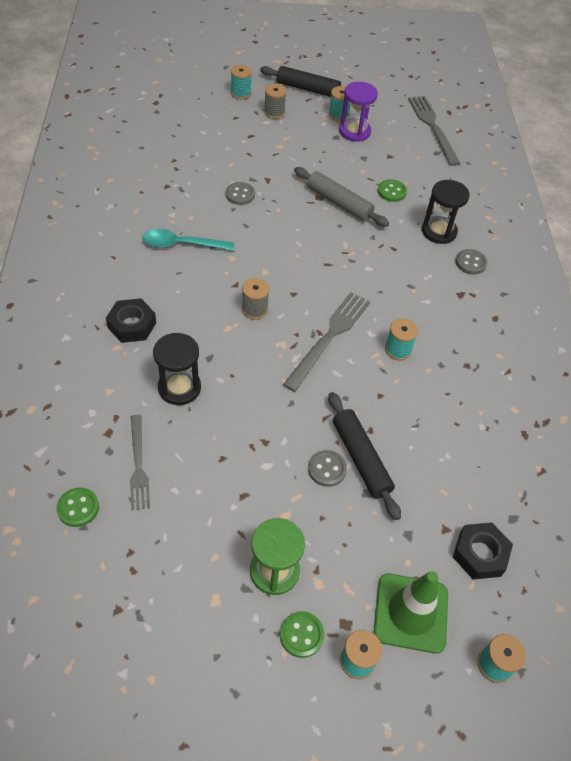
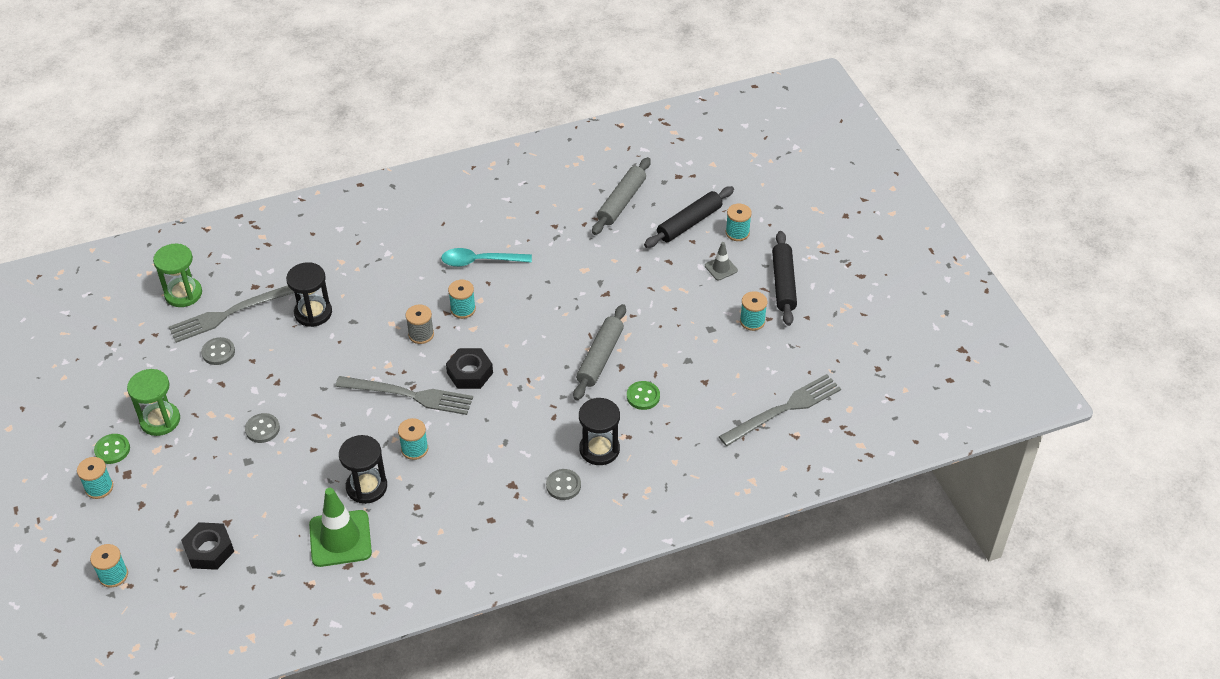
camera: 75 degrees right, 5 degrees down
green button [57,487,99,527] -> green hourglass [153,244,202,307]
black nut [106,298,156,343] -> black nut moved to [446,348,493,389]
grey fork [130,415,150,510] -> grey fork [169,285,294,343], size x1.52
turquoise spoon [142,229,234,251] -> turquoise spoon turned 75 degrees counterclockwise [441,248,532,267]
grey button [226,182,255,205] -> grey button moved to [201,337,235,365]
grey spool [264,84,287,119] -> grey traffic cone [705,242,738,280]
black rolling pin [328,392,401,520] -> black rolling pin moved to [644,186,734,248]
purple hourglass [339,82,378,142] -> none
green traffic cone [374,571,448,654] -> green traffic cone moved to [309,488,372,567]
none -> black hourglass [339,435,387,504]
none -> turquoise spool [448,280,476,319]
none -> grey rolling pin [592,157,651,235]

